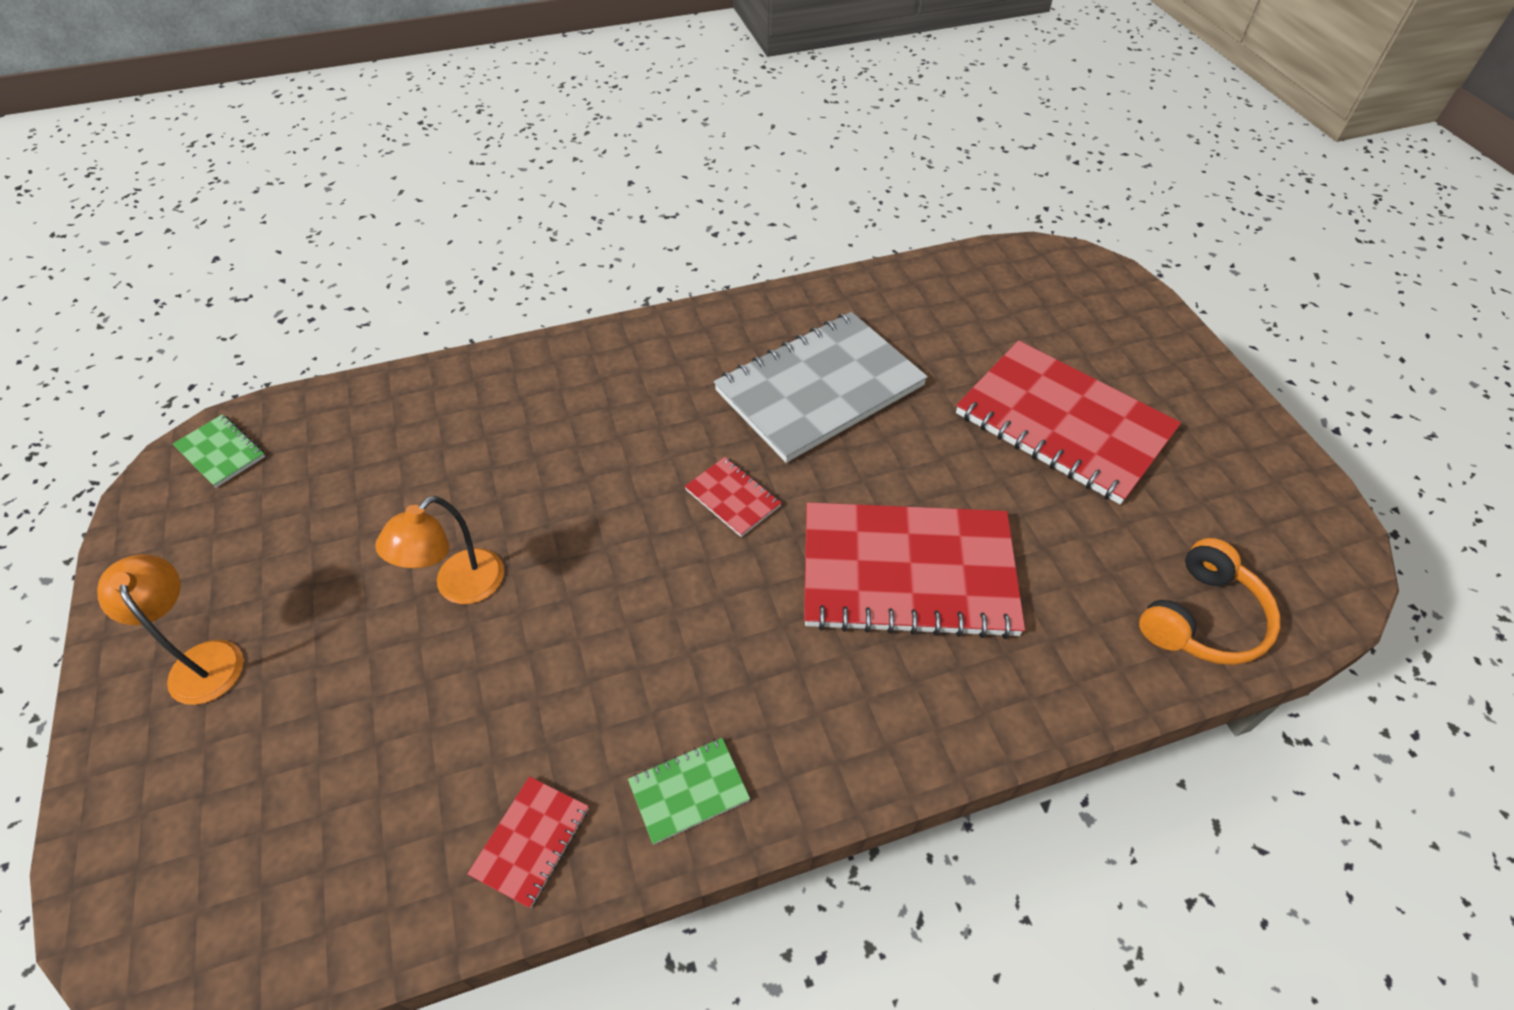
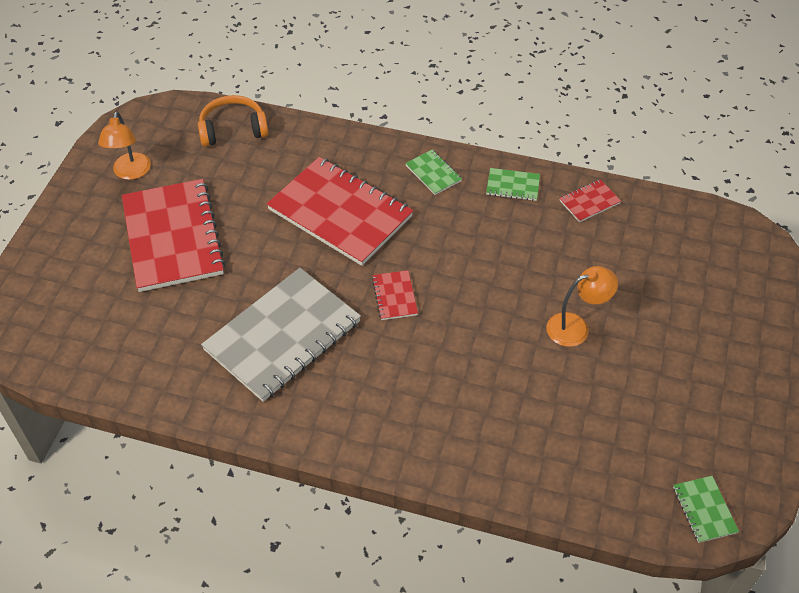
camera: 145 degrees left, 0 degrees up
orange lamp [97,554,244,705] -> orange lamp moved to [98,111,151,180]
grey notebook [714,312,928,463] -> grey notebook turned 45 degrees counterclockwise [201,268,361,402]
none -> green notebook [405,149,462,195]

